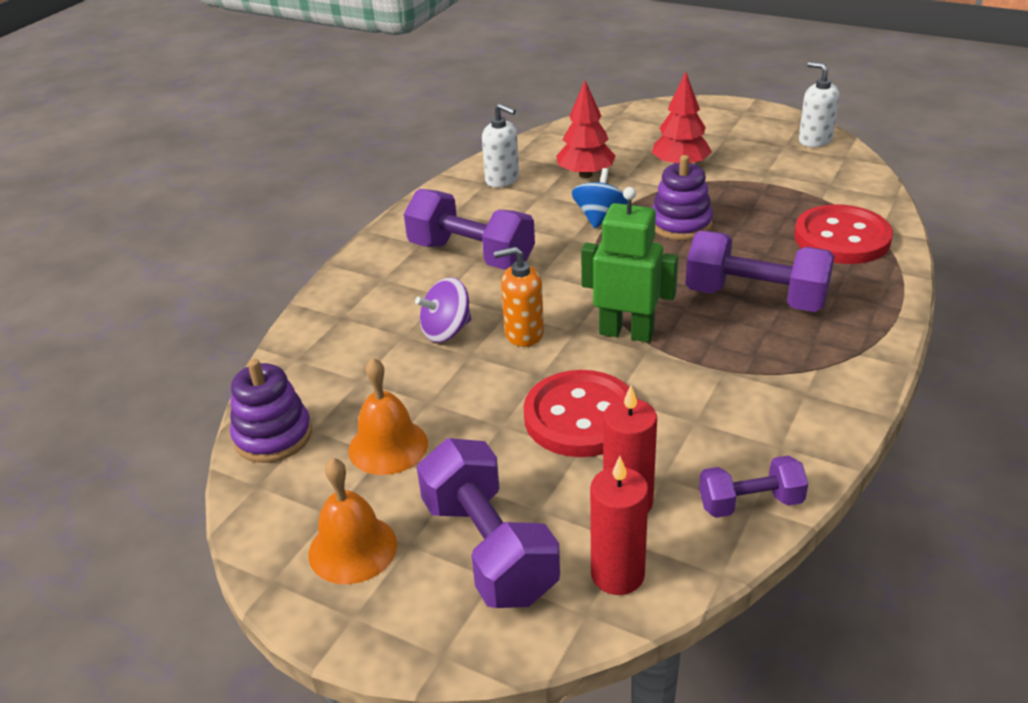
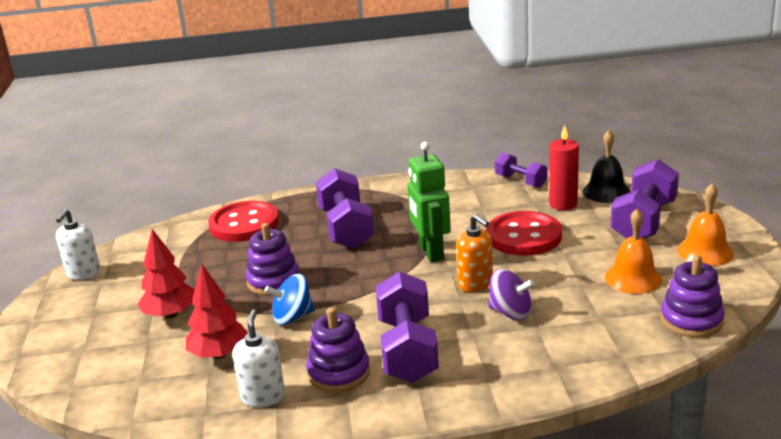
camera: 125 degrees left, 10 degrees down
red candle [590,456,649,595] -> black bell [583,130,631,203]
none -> purple stacking toy [306,307,370,393]

